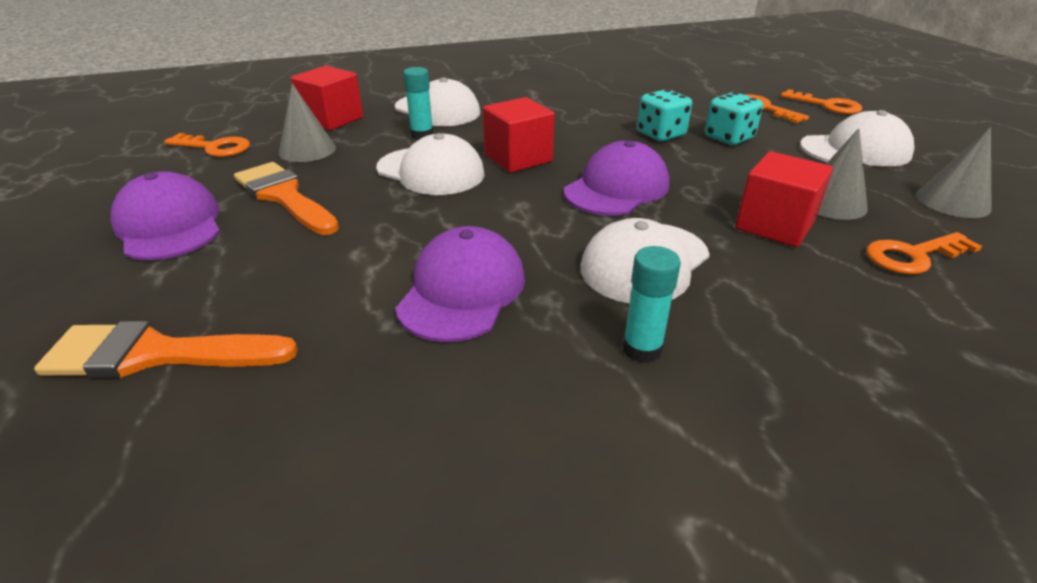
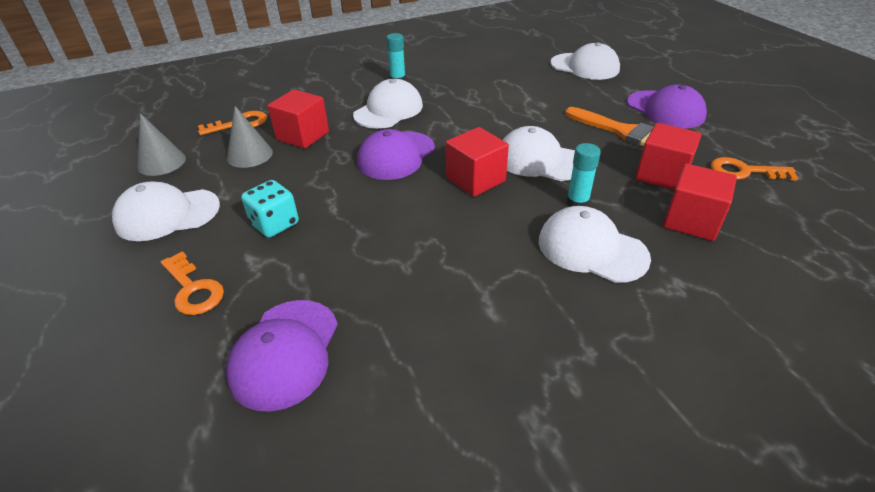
camera: 175 degrees right, 5 degrees up
orange brush [34,321,298,378] -> white cap [550,42,620,80]
grey cone [279,83,336,162] -> red cube [635,123,702,190]
purple cap [395,226,525,342] -> purple cap moved to [226,300,338,412]
turquoise dice [637,89,692,141] -> none
orange key [781,89,862,114] -> none

